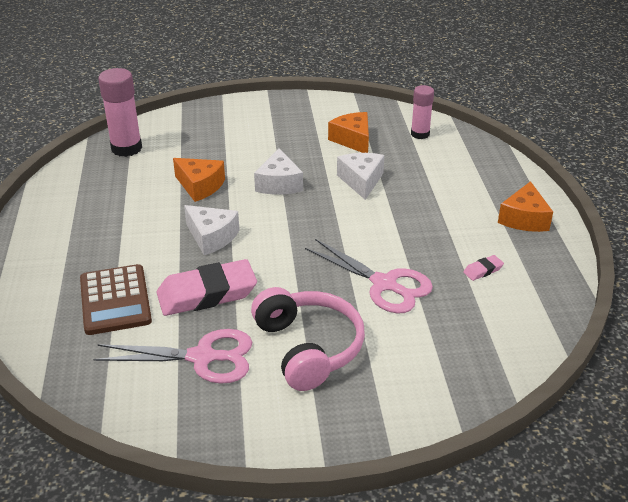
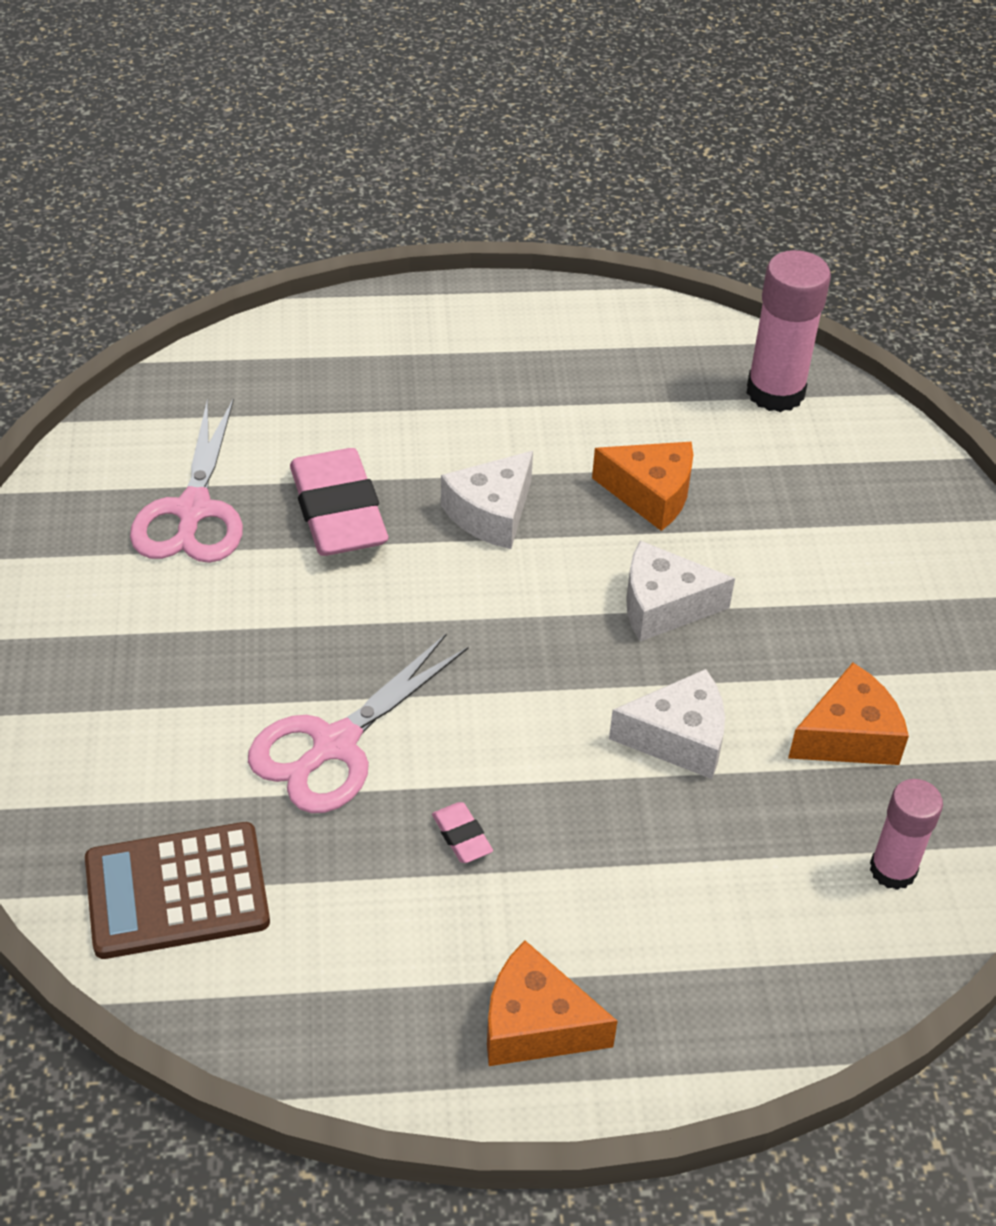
camera: 90 degrees right, 10 degrees up
brown calculator [80,264,152,335] -> brown calculator moved to [85,822,270,959]
orange cheese [173,158,225,202] -> orange cheese turned 105 degrees counterclockwise [592,442,693,531]
pink headphones [251,287,365,391] -> none
pink eraser [463,255,504,281] -> pink eraser moved to [432,802,493,863]

